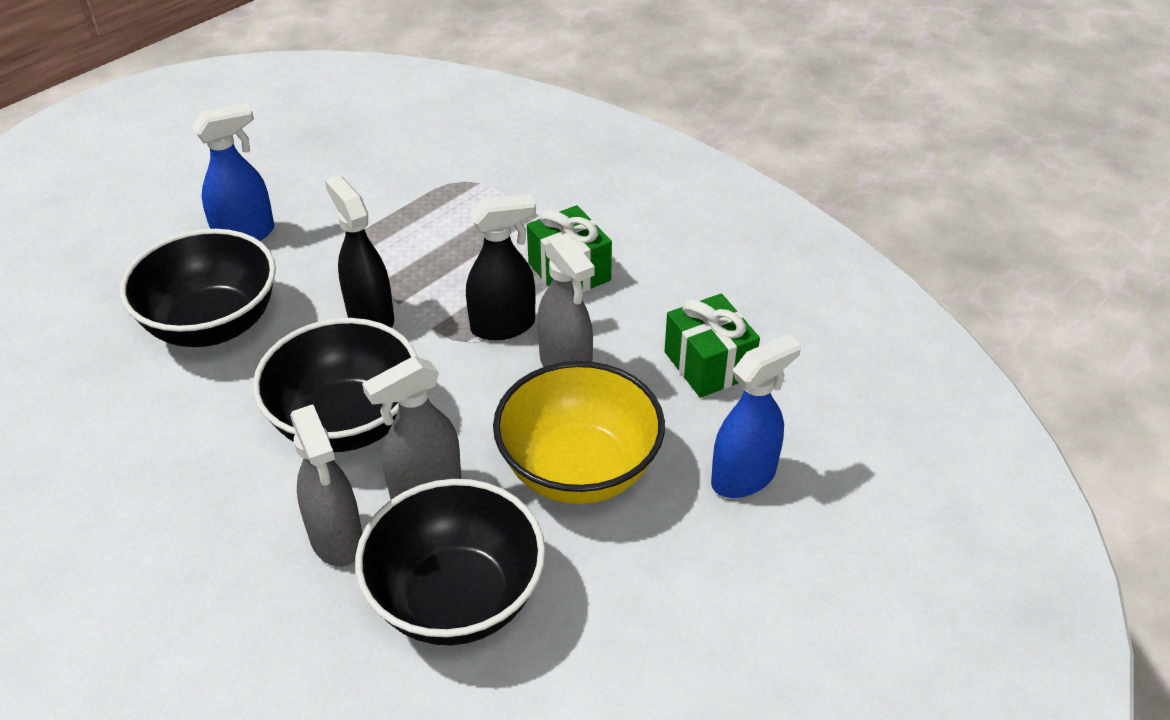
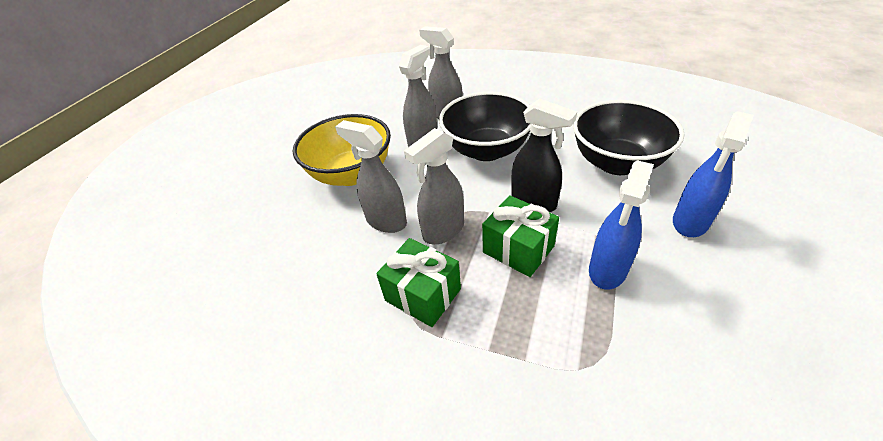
camera: 160 degrees right, 0 degrees up
black bowl [355,479,545,645] -> none
black spray bottle [466,194,536,340] -> grey spray bottle [404,128,464,244]
green gift [665,293,760,398] -> green gift moved to [482,195,559,277]
blue spray bottle [711,334,801,498] -> blue spray bottle moved to [589,160,654,290]

